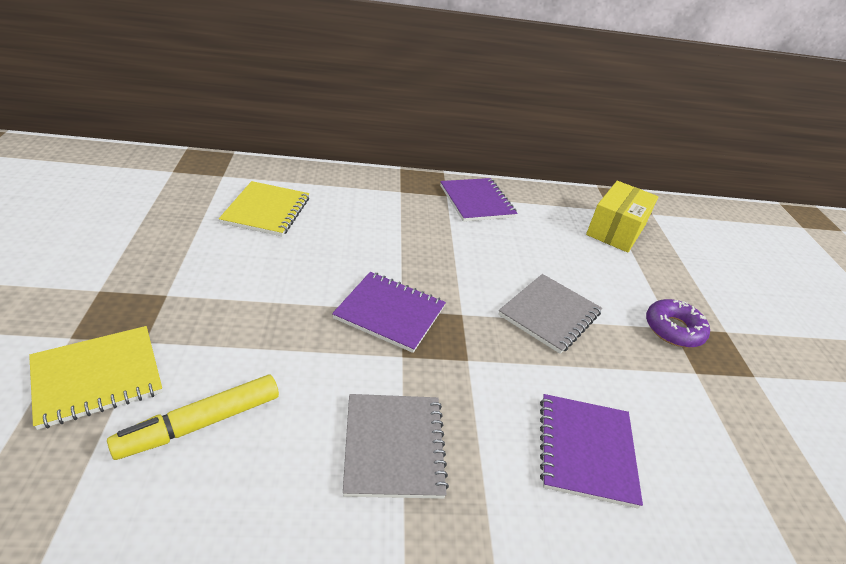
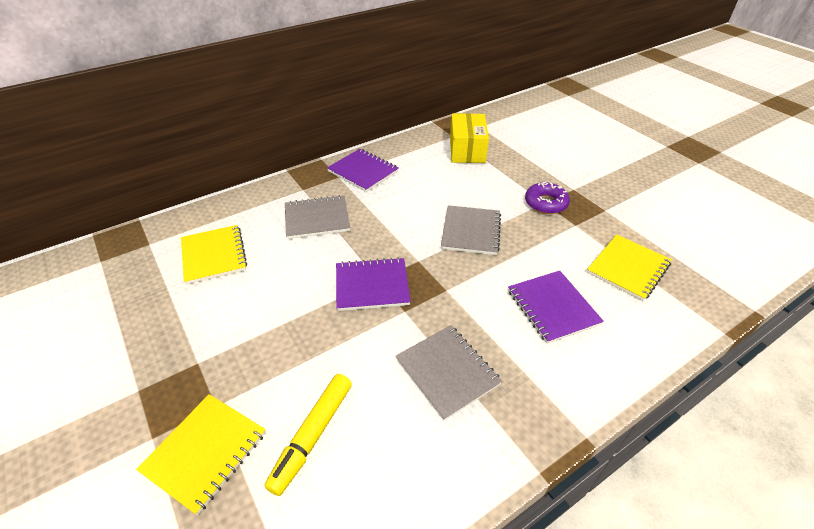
camera: 25 degrees left, 5 degrees up
none -> grey notebook [285,195,350,239]
none -> yellow notebook [587,234,672,301]

